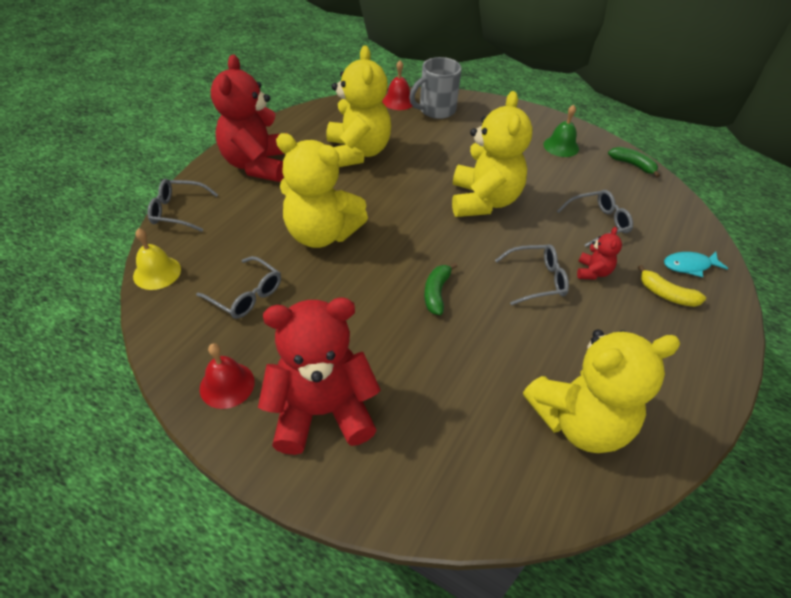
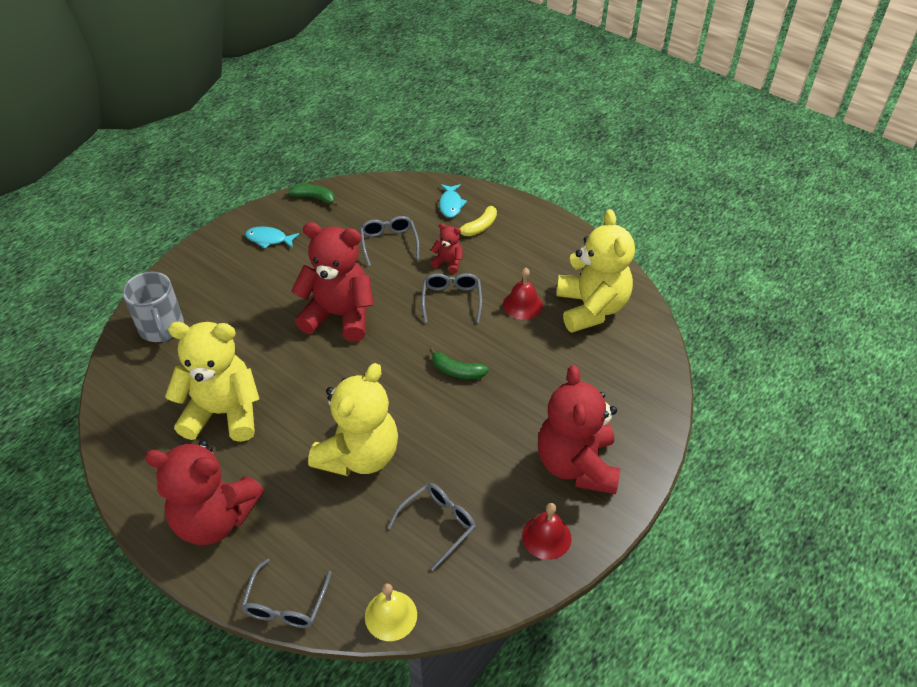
camera: 80 degrees left, 0 degrees up
red bell [382,60,413,110] -> red bell moved to [503,268,543,320]
yellow teddy bear [452,91,533,217] -> red teddy bear [291,222,374,342]
green bell [543,105,579,157] -> turquoise fish [245,226,299,249]
green banana [608,147,660,178] -> green banana turned 60 degrees clockwise [288,184,337,206]

